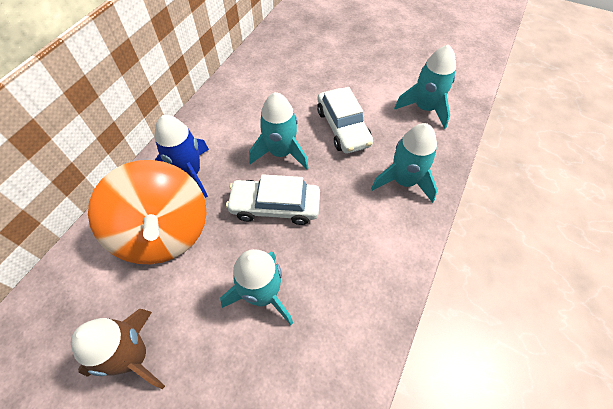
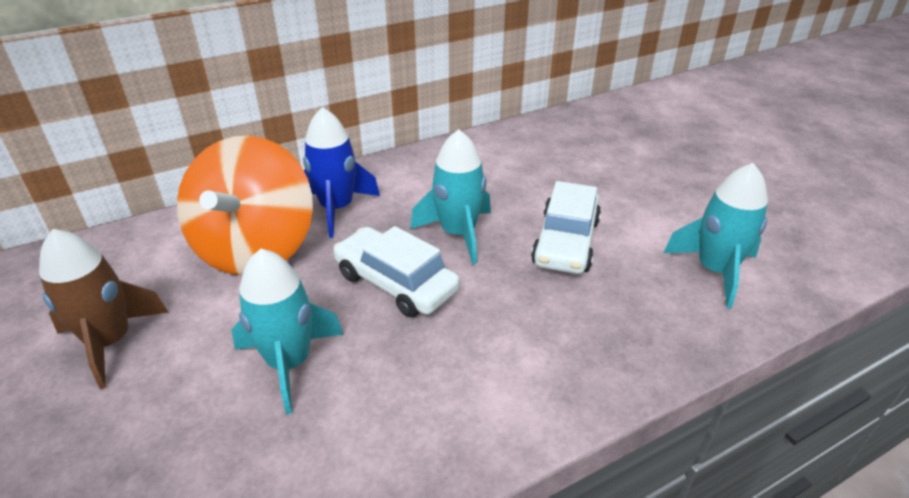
camera: 35 degrees right, 20 degrees down
turquoise rocket [371,123,438,203] -> none

